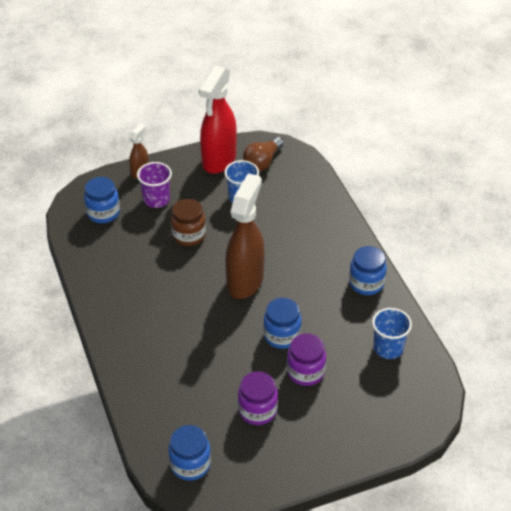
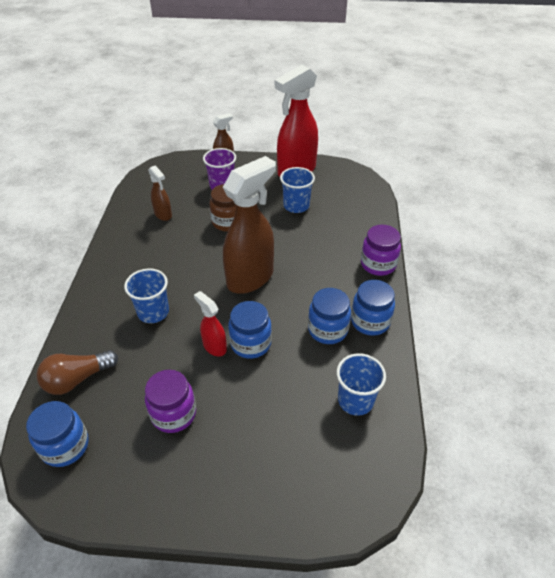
camera: 25 degrees right, 0 degrees up
blue jar [84,177,120,223] -> blue jar moved to [308,288,351,344]
brown light bulb [243,136,283,171] -> brown light bulb moved to [36,350,118,395]
purple jar [287,334,326,386] -> purple jar moved to [361,225,401,276]
none -> blue cup [124,269,169,323]
none -> brown spray bottle [148,165,172,221]
none -> red spray bottle [194,291,227,356]

